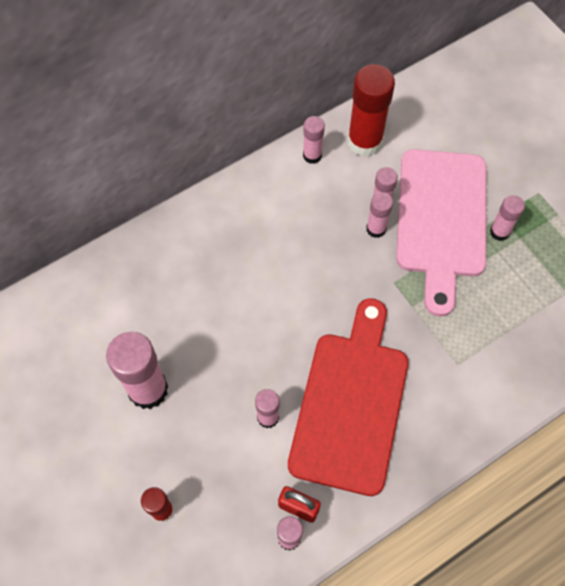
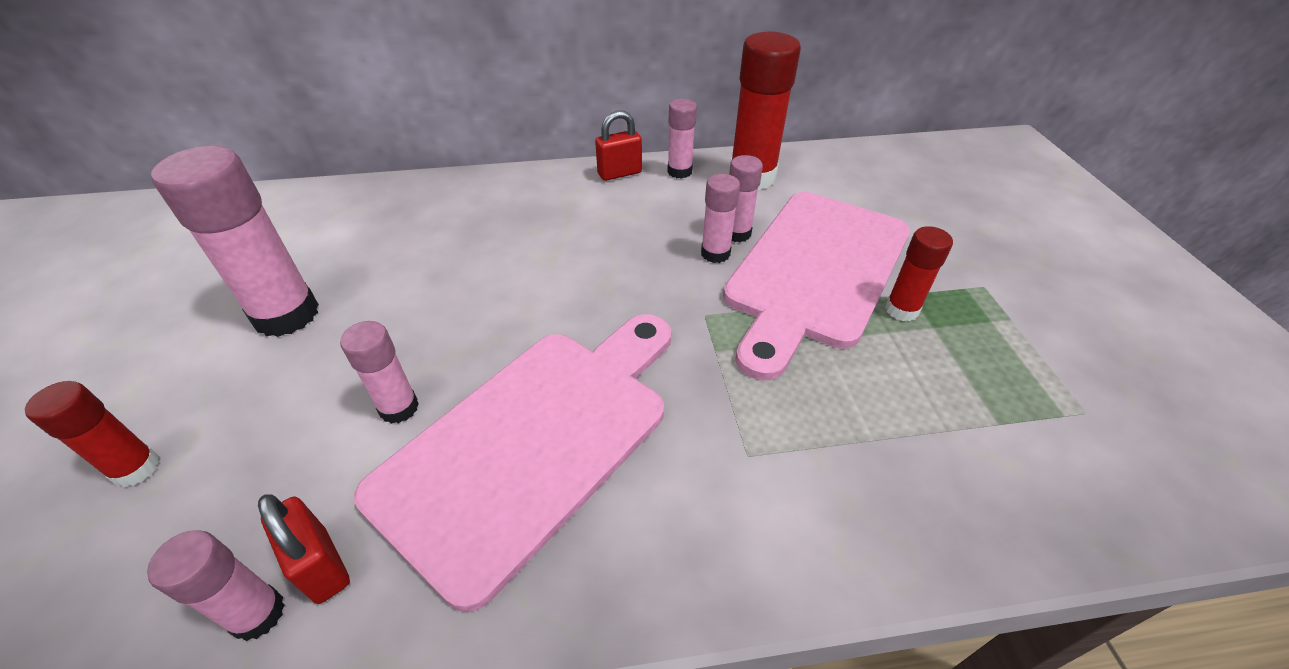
camera: 25 degrees right, 20 degrees down
red cutting board [288,298,408,496] -> pink cutting board [354,314,671,612]
pink glue stick [490,195,525,241] -> red glue stick [885,226,953,321]
none -> red padlock [595,111,642,181]

